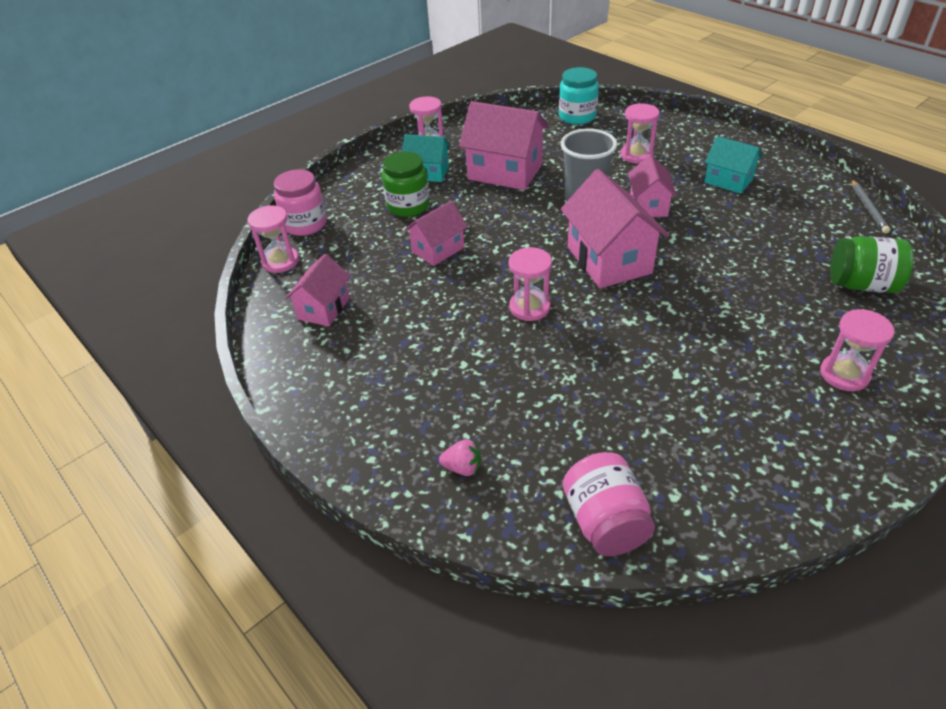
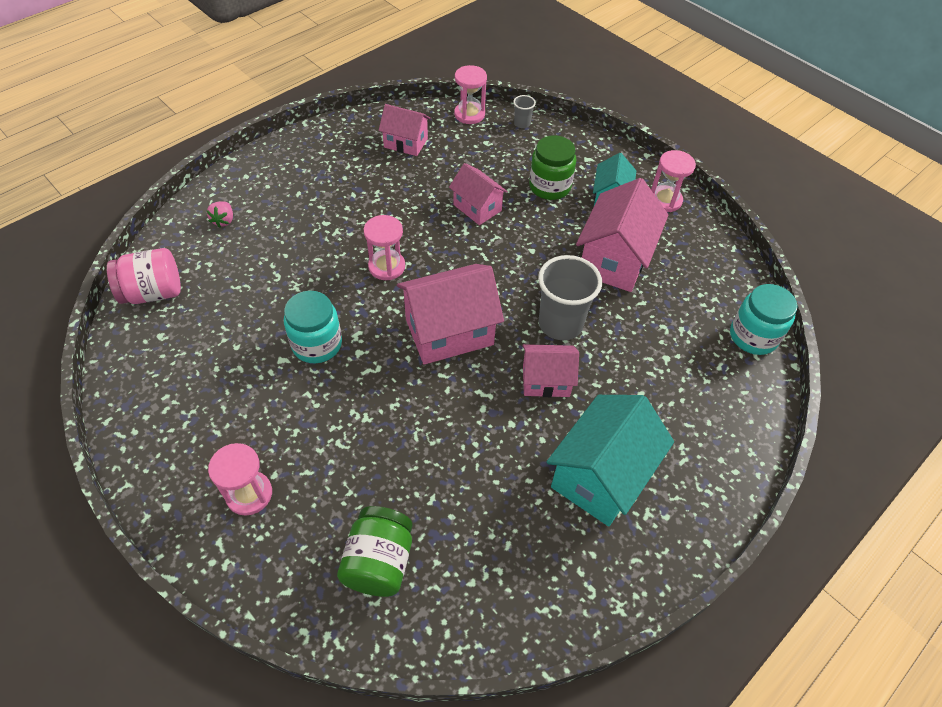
camera: 85 degrees right, 10 degrees up
pink jar [274,169,327,236] -> grey cup [513,95,536,128]
pink hourglass [621,103,660,164] -> none
turquoise house [705,136,762,194] -> turquoise house [547,395,674,526], size x1.68
grey pencil [851,179,890,233] -> none
none -> turquoise jar [284,291,342,363]

